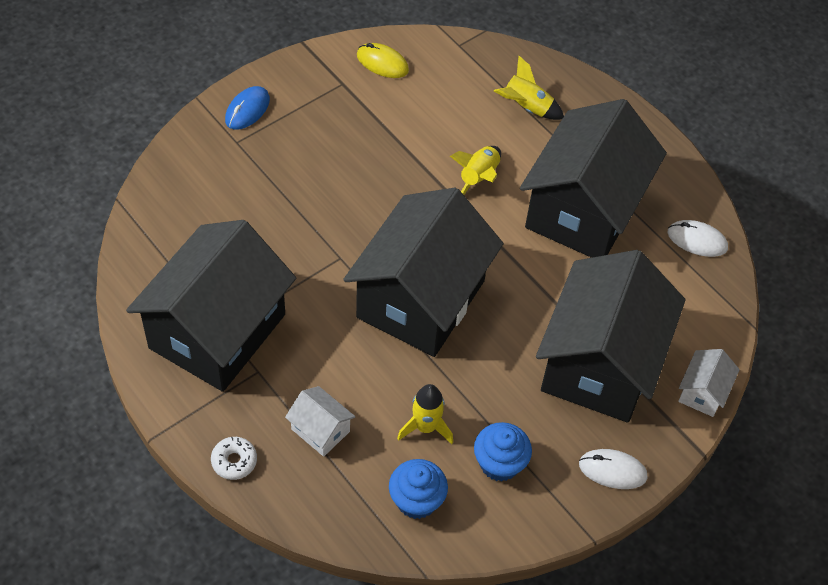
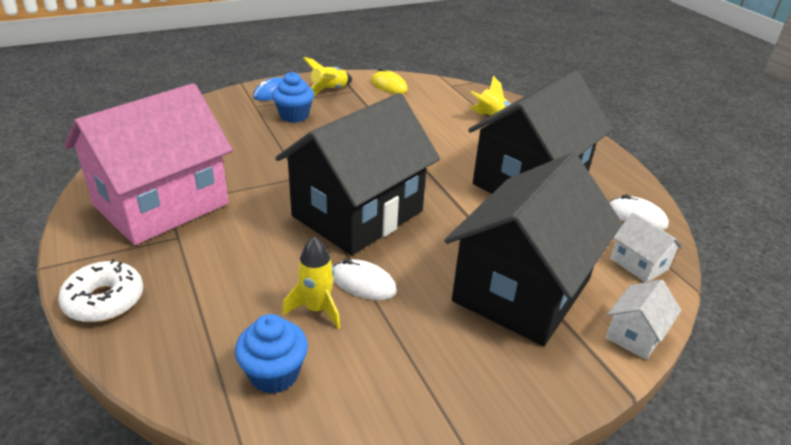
camera: 15 degrees right, 20 degrees down
black house [126,220,296,392] -> pink house [64,83,233,245]
white donut [211,437,257,480] -> white donut [58,259,143,322], size x1.55
white house [285,386,355,457] -> white house moved to [610,212,683,282]
yellow rocket [450,146,501,195] -> yellow rocket moved to [303,57,352,95]
blue cupcake [474,422,532,482] -> blue cupcake moved to [272,72,314,123]
white mouse [579,449,648,489] -> white mouse moved to [333,259,397,300]

